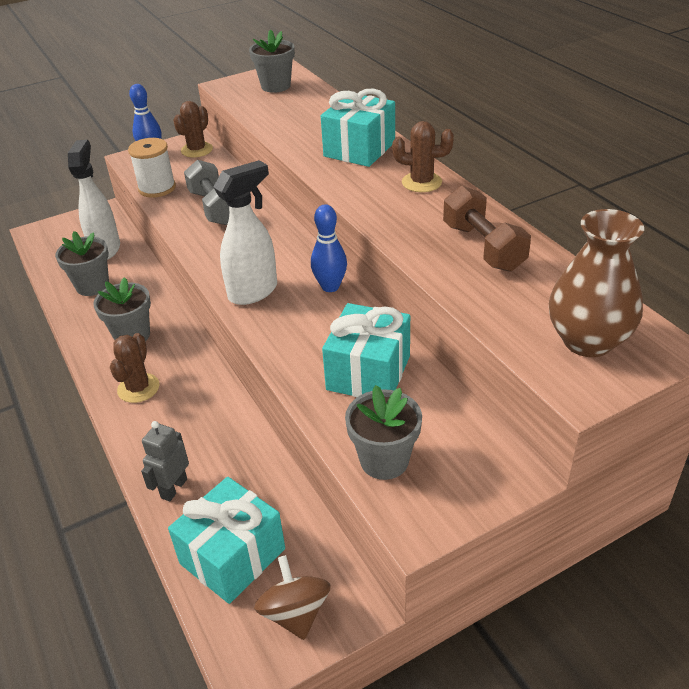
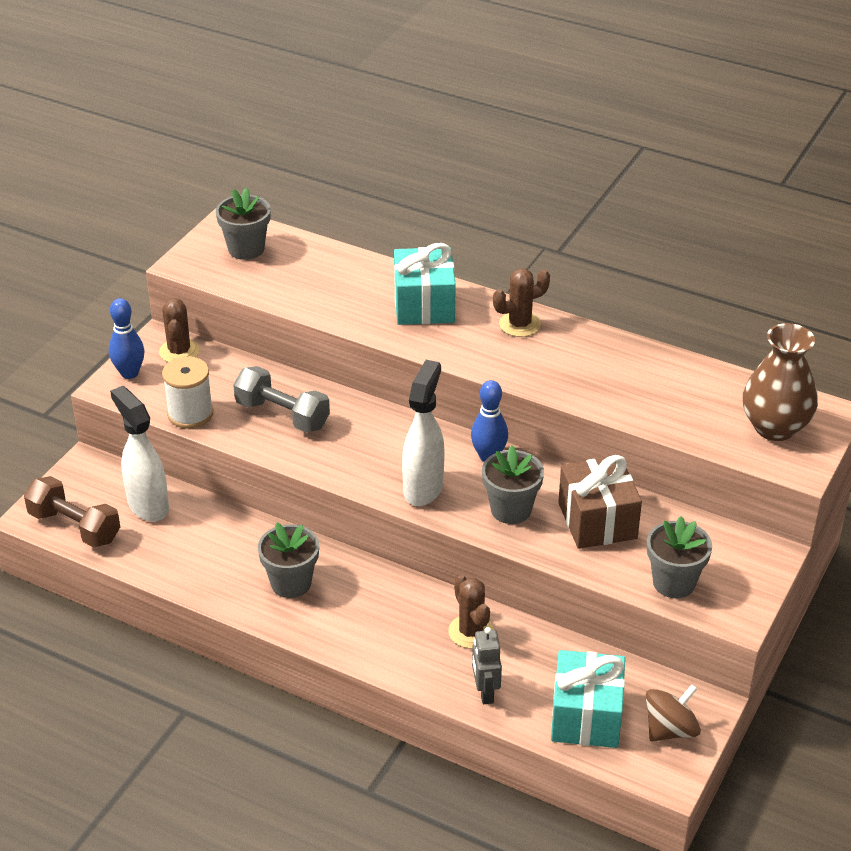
camera: 35 degrees left, 0 degrees up
grey flower pot [55,231,109,296] -> grey flower pot moved to [482,445,544,524]
brown cactus [110,333,159,403] -> brown cactus moved to [448,575,494,648]
brown spinning top [254,555,331,640] -> brown spinning top turned 105 degrees clockwise [646,684,701,742]
turquoise gift [322,303,410,397] -> brown gift [558,455,642,549]
brown dumbbell [443,186,531,272] -> brown dumbbell moved to [24,476,120,547]

